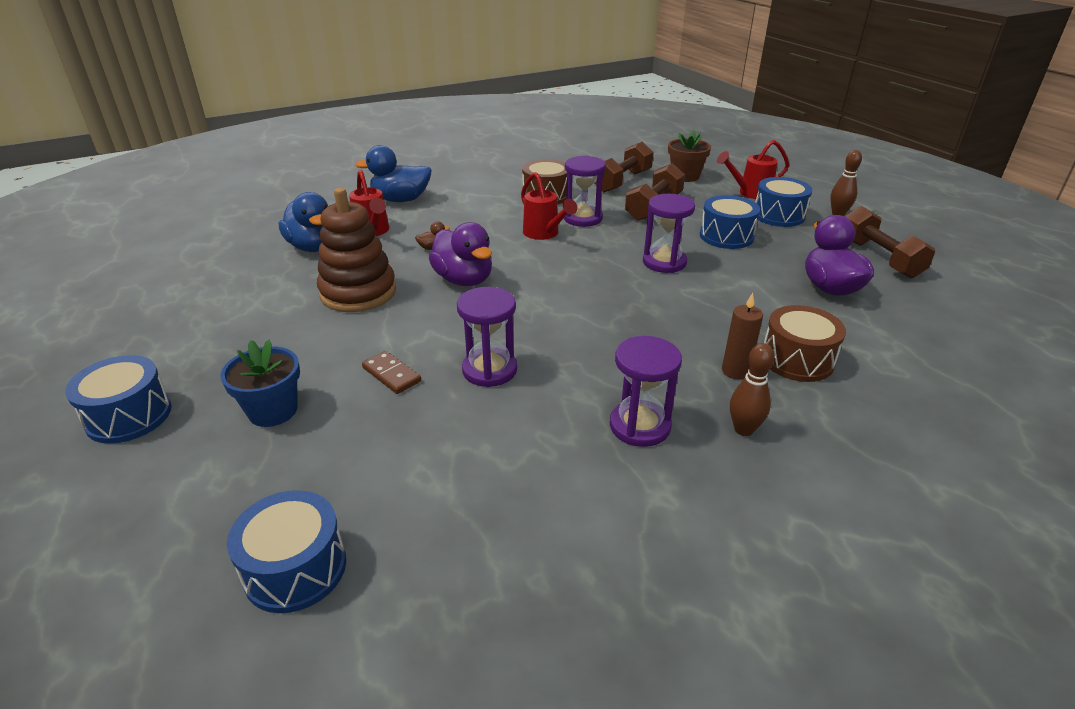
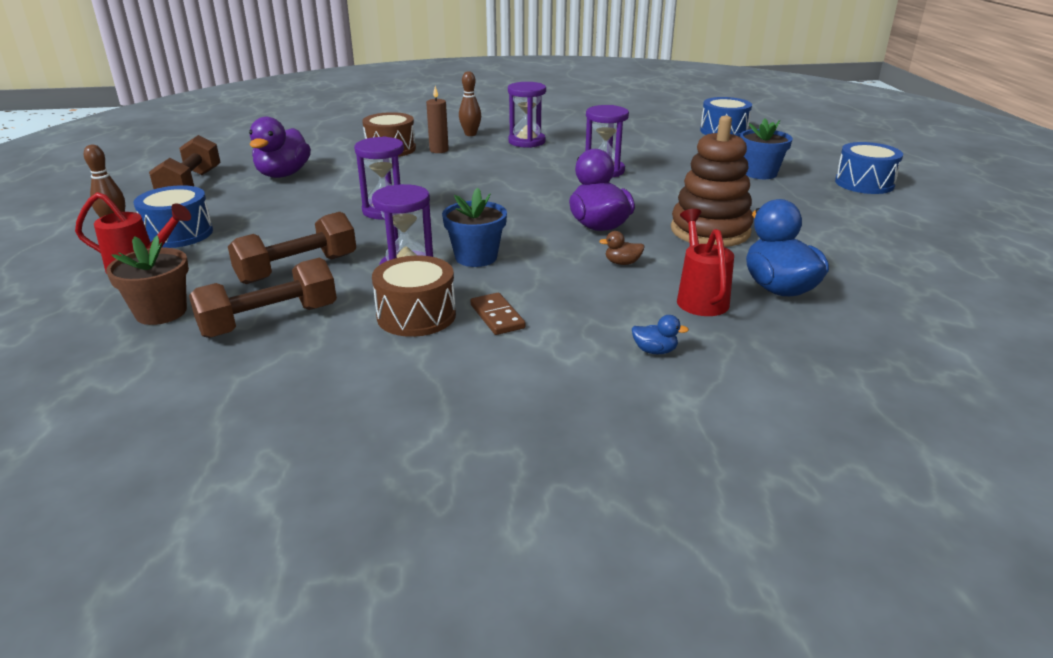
camera: 160 degrees left, 5 degrees down
blue duck [355,145,432,202] -> blue duck [632,315,689,354], size x0.43
brown domino [362,351,421,394] -> brown domino moved to [470,293,525,335]
red watering can [521,172,578,240] -> blue flower pot [442,188,507,267]
blue drum [700,195,760,249] -> none

